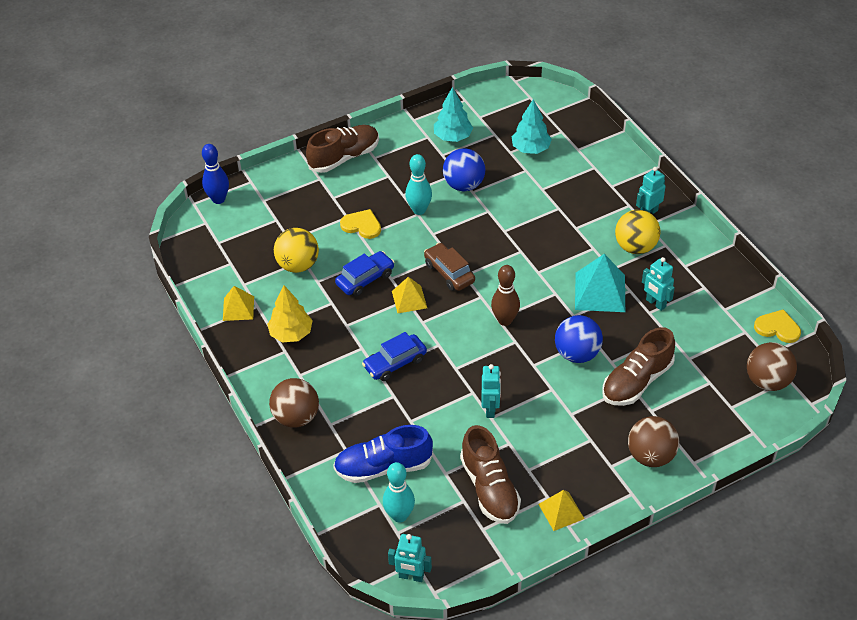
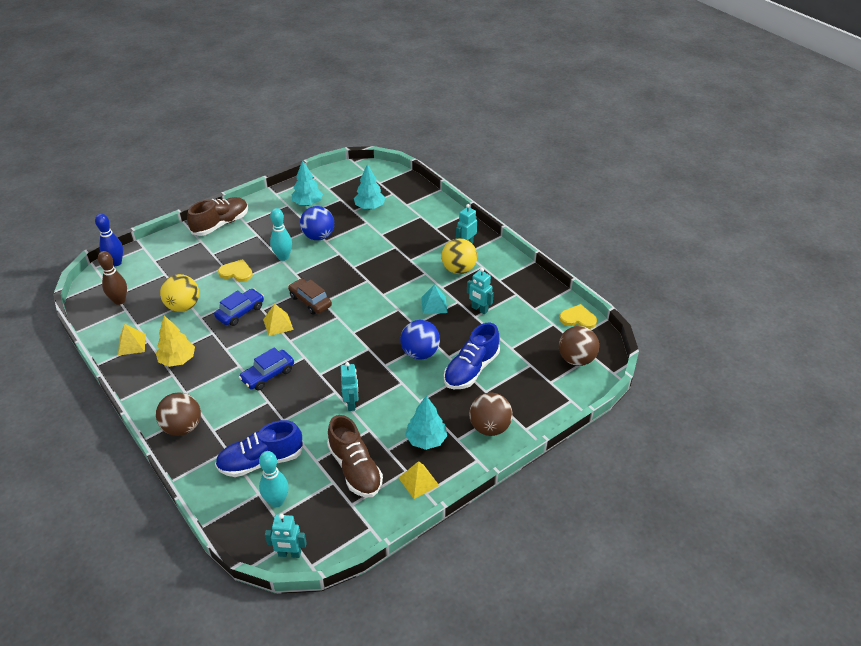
camera: 10 degrees left, 5 degrees down
brown bowling pin [491,265,520,326] -> brown bowling pin moved to [98,251,127,305]
turquoise pyramid [575,254,625,312] -> turquoise pyramid [421,284,448,314], size x0.61
brown shoe [602,327,675,406] -> blue shoe [444,323,500,389]
none -> turquoise tree [405,396,448,450]

